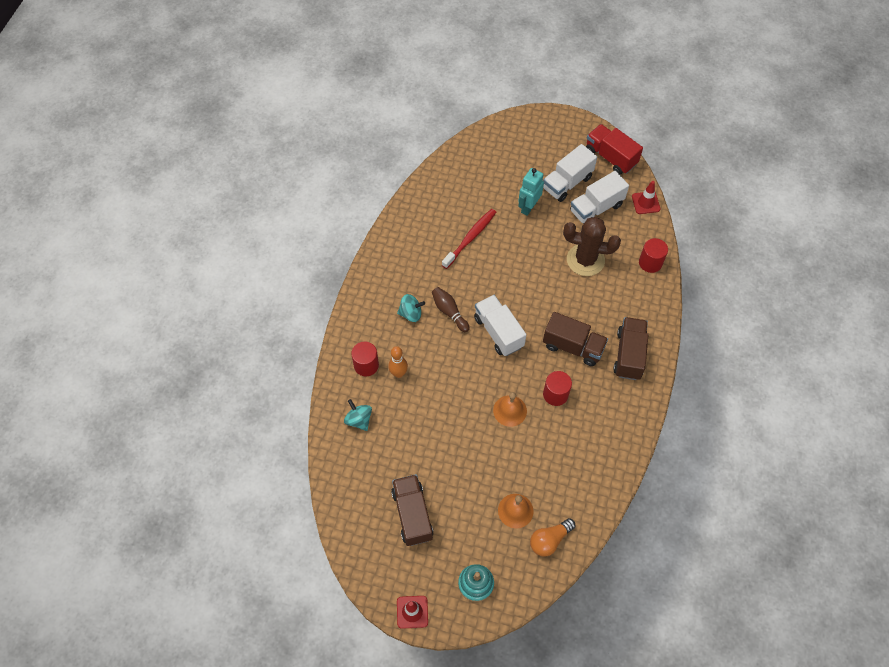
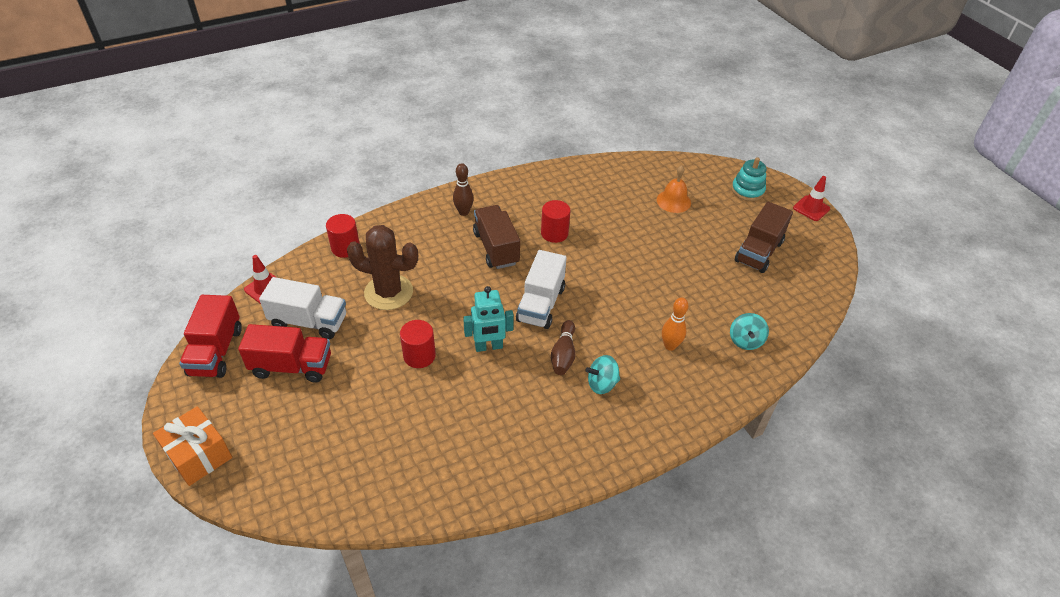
camera: 135 degrees left, 15 degrees down
red cylinder [351,342,379,376] -> red cylinder moved to [400,320,436,368]
turquoise spinning top [397,294,425,322] -> turquoise spinning top turned 60 degrees counterclockwise [586,355,620,394]
red toothbrush [442,209,496,269] -> none
orange bell [493,392,527,427] -> none
turquoise robot [518,168,544,216] -> turquoise robot moved to [463,286,514,352]
orange light bulb [530,518,576,557] -> none
white truck [543,144,597,202] -> red truck [238,324,331,383]
brown cactus [563,217,621,276] -> brown cactus turned 45 degrees counterclockwise [347,225,418,310]
brown truck [613,317,648,380] -> brown bowling pin [453,163,474,216]
none -> orange gift [153,406,232,486]

